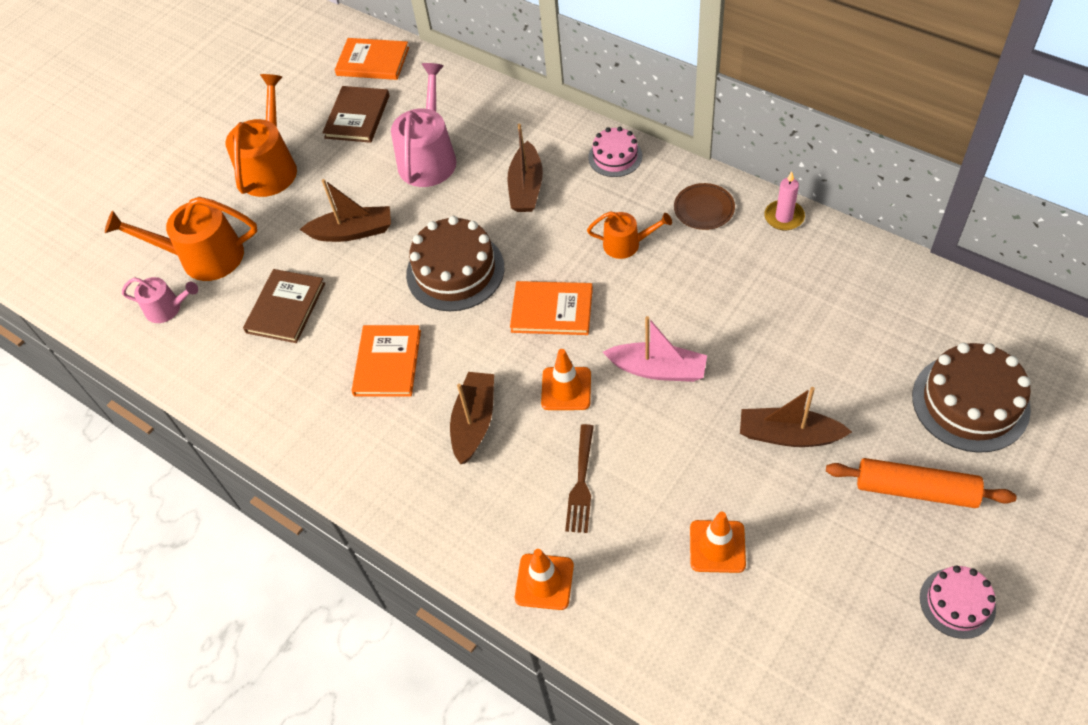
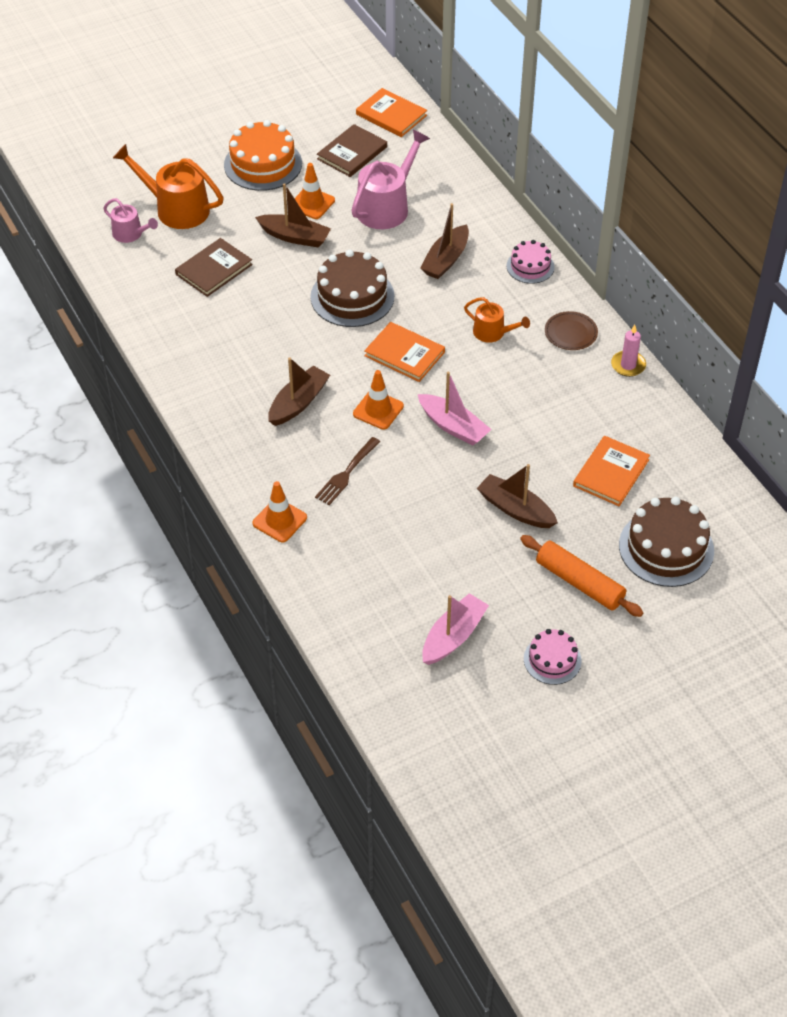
camera: 20 degrees right, 5 degrees down
orange watering can [226,74,297,197] -> orange cake [224,120,302,191]
orange book [351,325,421,397] -> orange book moved to [573,436,650,506]
orange traffic cone [690,512,746,573] -> orange traffic cone moved to [294,163,335,219]
none -> pink boat [422,593,489,665]

